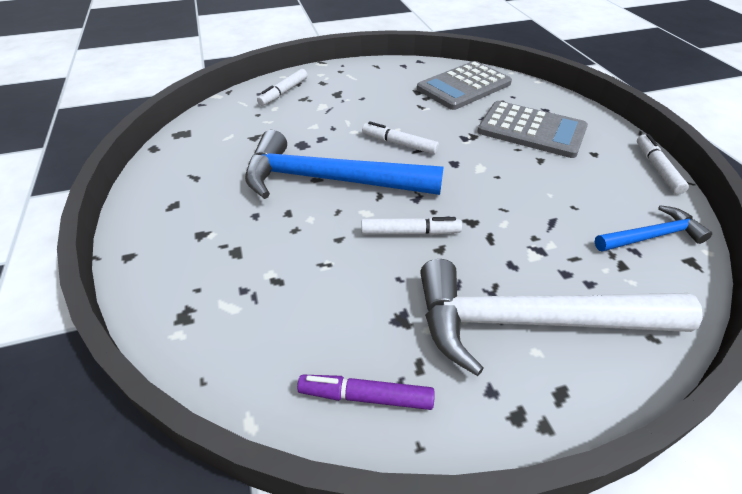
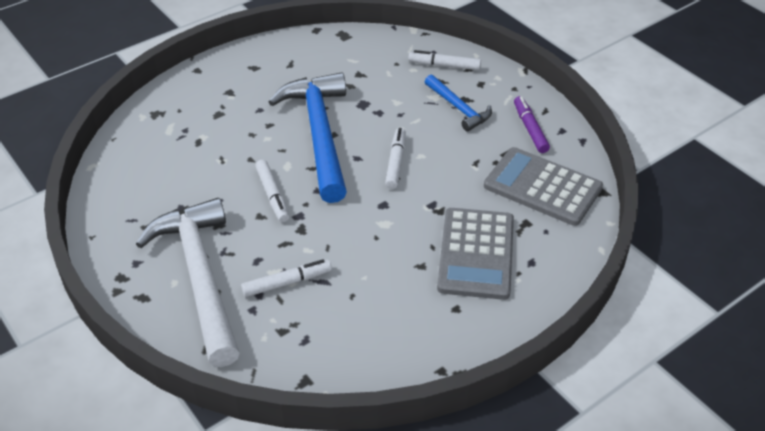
camera: 70 degrees right, 0 degrees up
purple marker [297,375,435,410] -> purple marker moved to [514,96,550,153]
blue hammer [595,205,712,252] -> blue hammer moved to [425,75,492,131]
white marker [637,134,689,194] -> white marker moved to [241,259,332,297]

